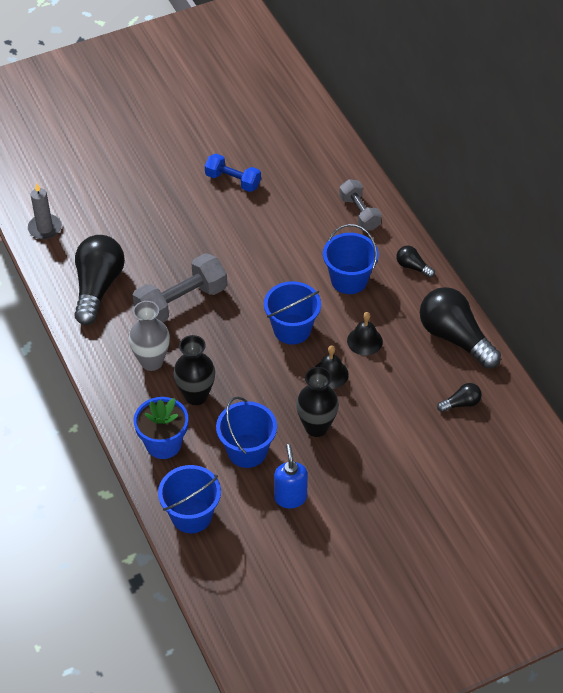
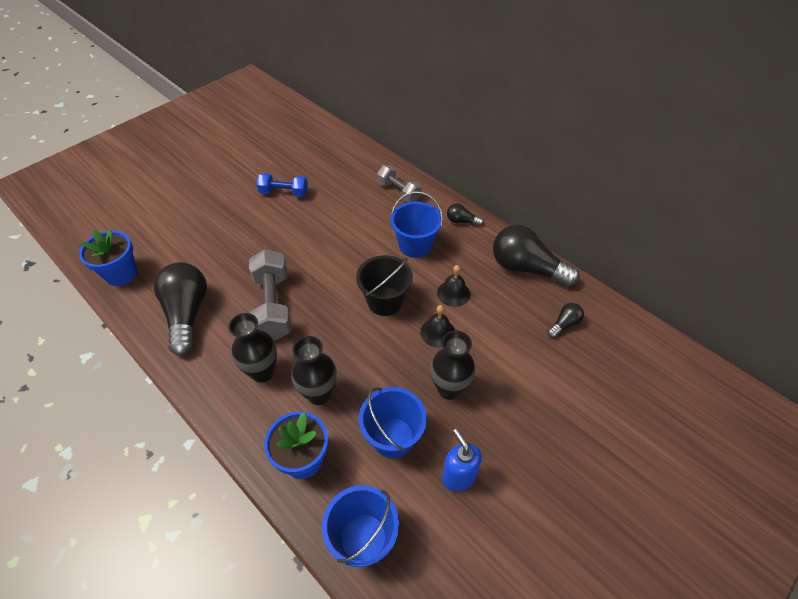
camera: 20 degrees left, 0 degrees up
grey candle [28,183,62,240] -> blue flower pot [79,229,138,286]
grey vase [129,301,170,371] -> black vase [228,313,277,383]
grey dumbbell [133,253,227,322] -> grey dumbbell turned 45 degrees counterclockwise [249,249,292,341]
blue bucket [264,281,321,344] -> black bucket [356,255,413,316]

